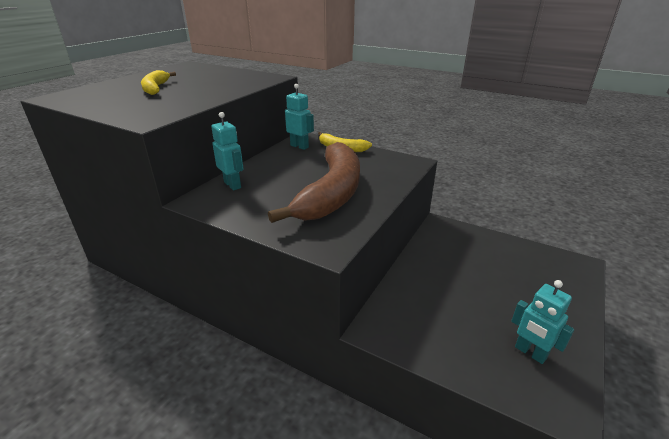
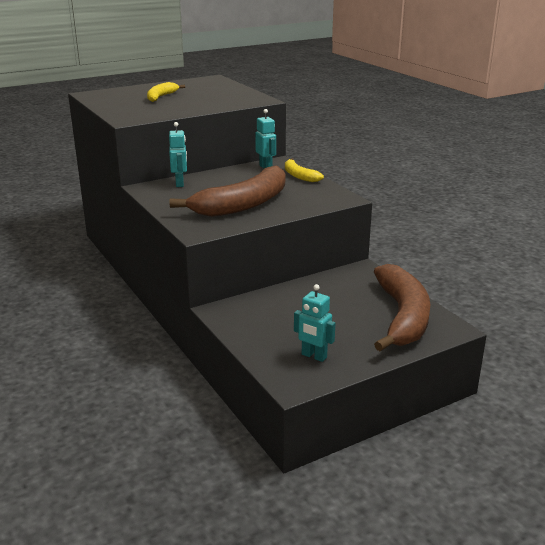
camera: 30 degrees right, 5 degrees down
turquoise robot [511,280,574,364] -> turquoise robot turned 45 degrees counterclockwise [294,284,336,362]
none -> brown banana [374,264,431,351]

